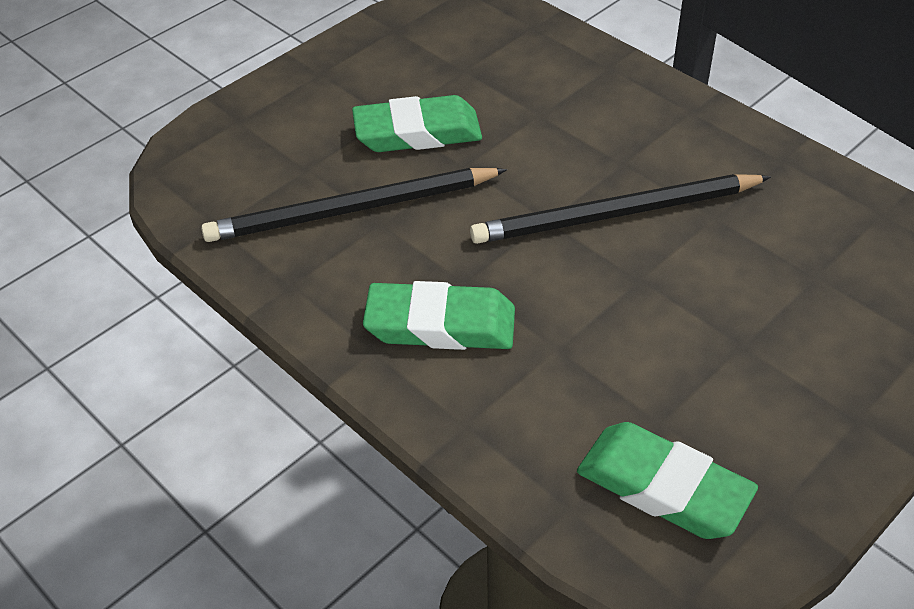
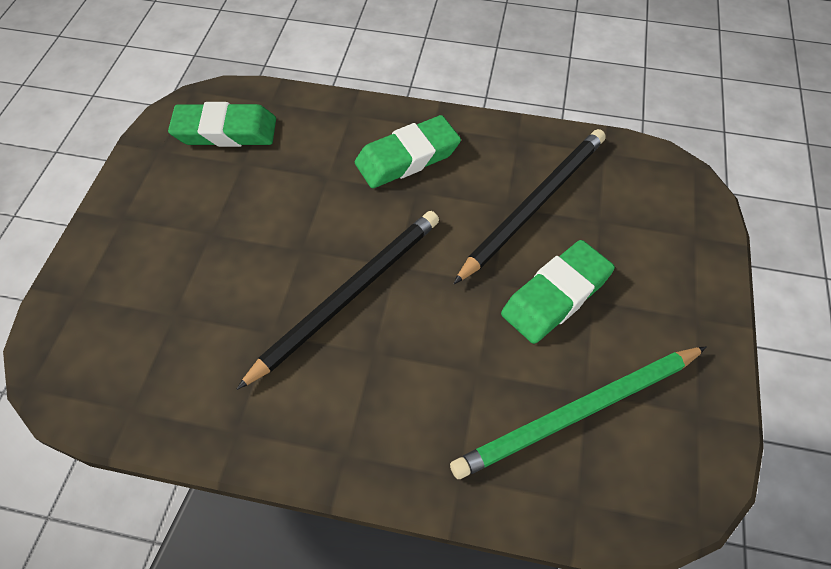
camera: 145 degrees right, 10 degrees up
none -> green pencil [450,346,707,479]

